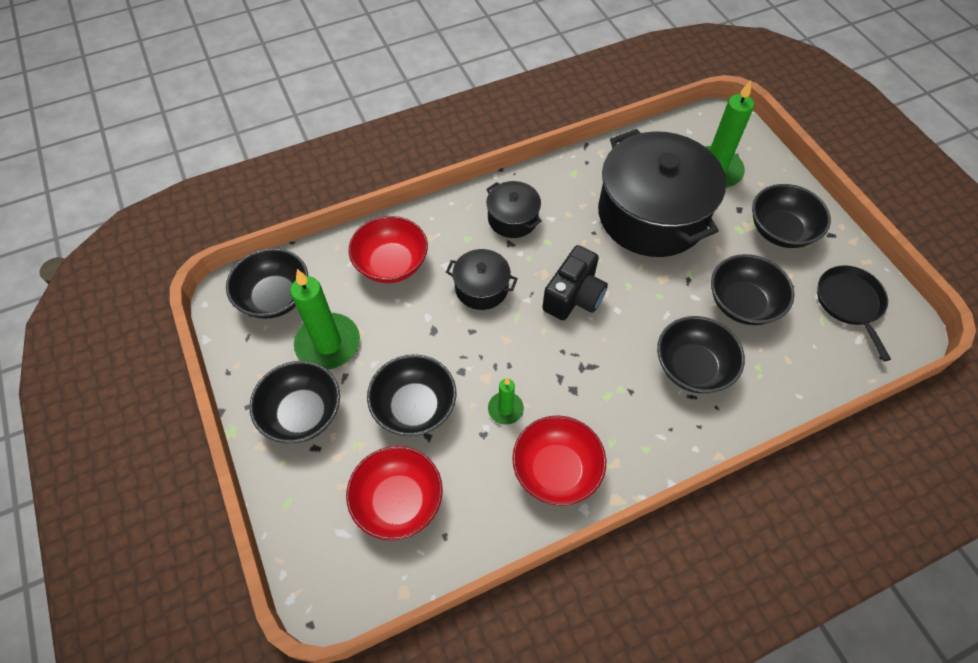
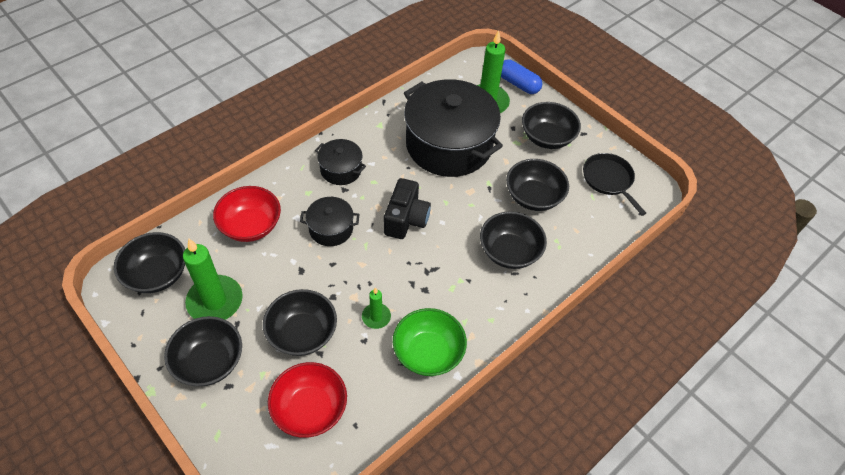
camera: 20 degrees left, 5 degrees down
red bowl [512,415,606,506] -> green bowl [393,308,467,376]
none -> blue capsule [501,60,543,94]

